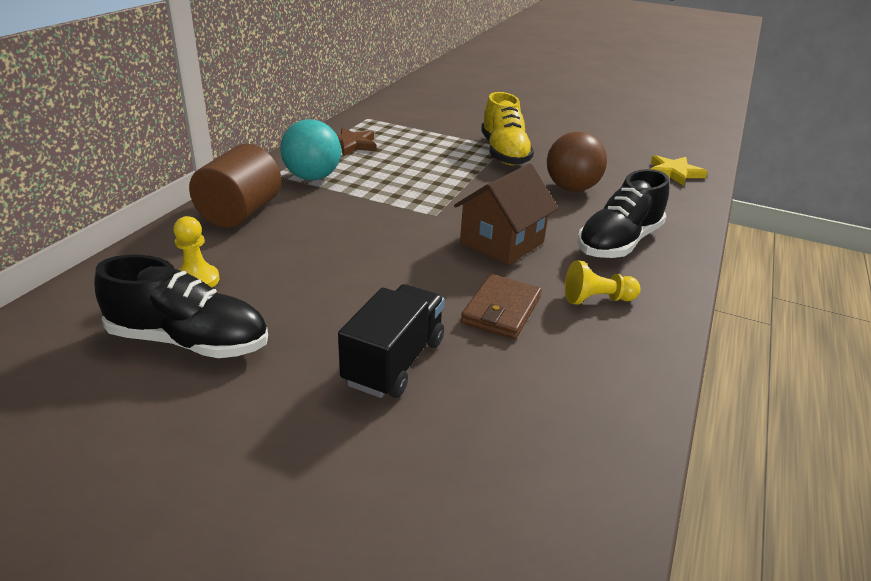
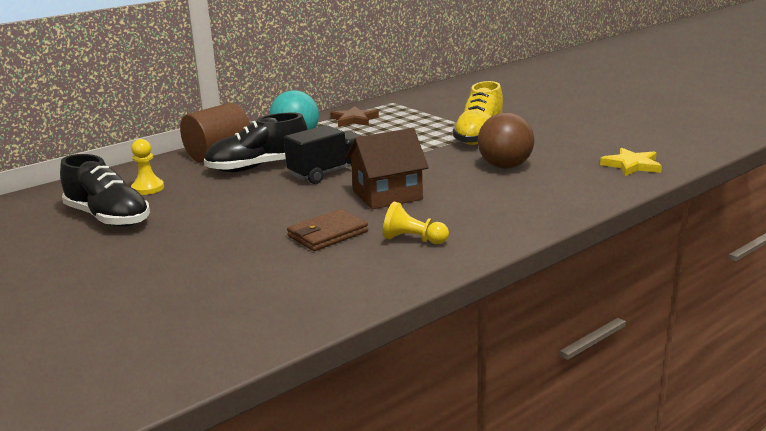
camera: 30 degrees right, 10 degrees down
black truck [338,284,445,398] -> black truck moved to [284,125,362,184]
black shoe [577,169,669,258] -> black shoe moved to [204,113,308,172]

